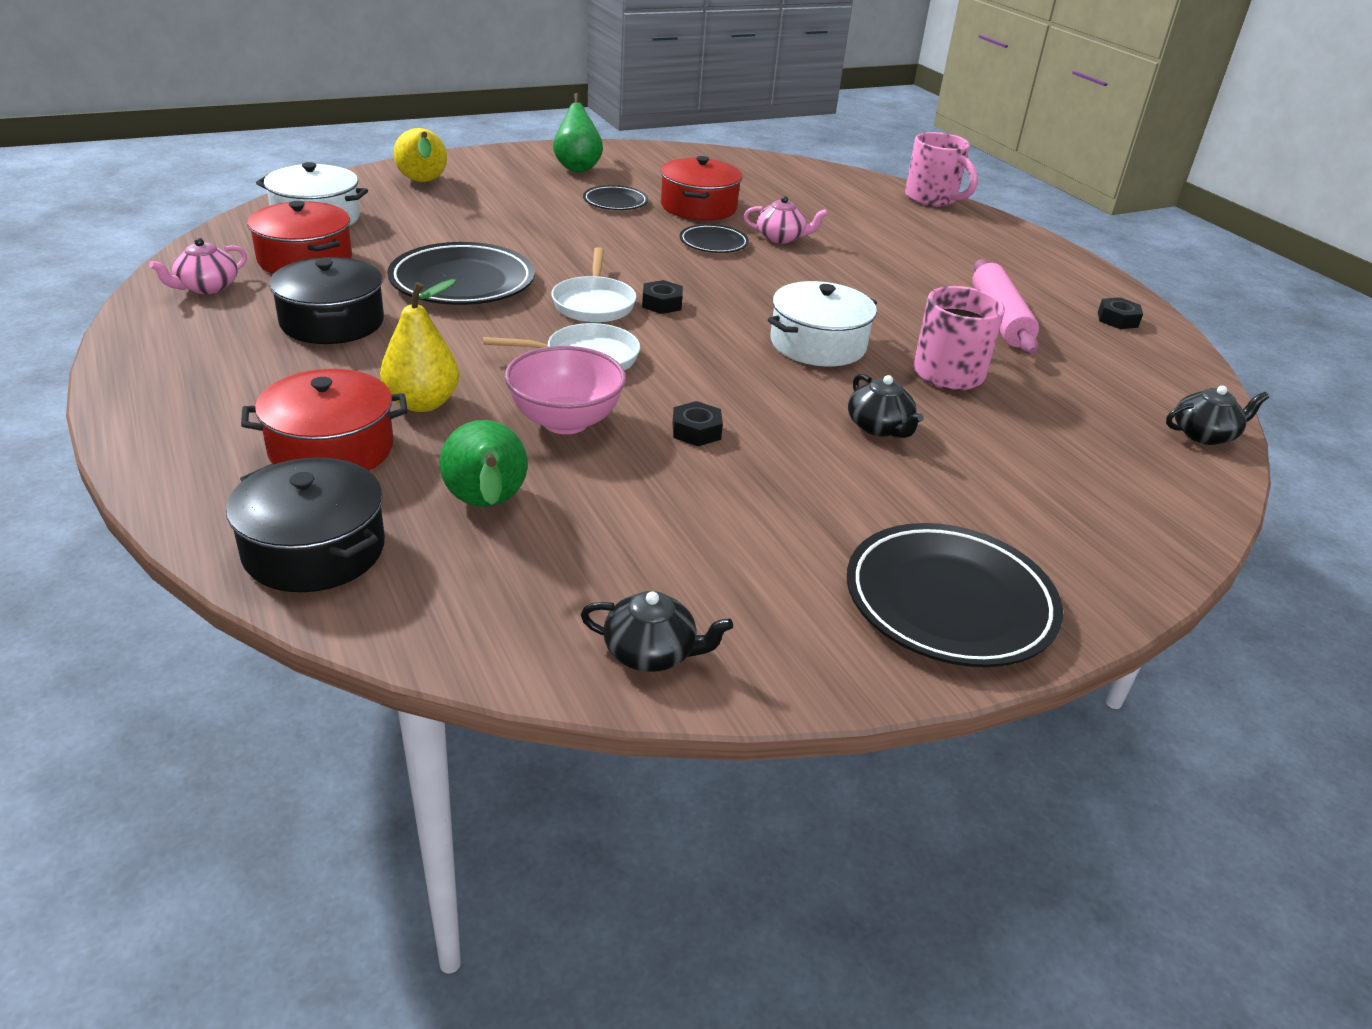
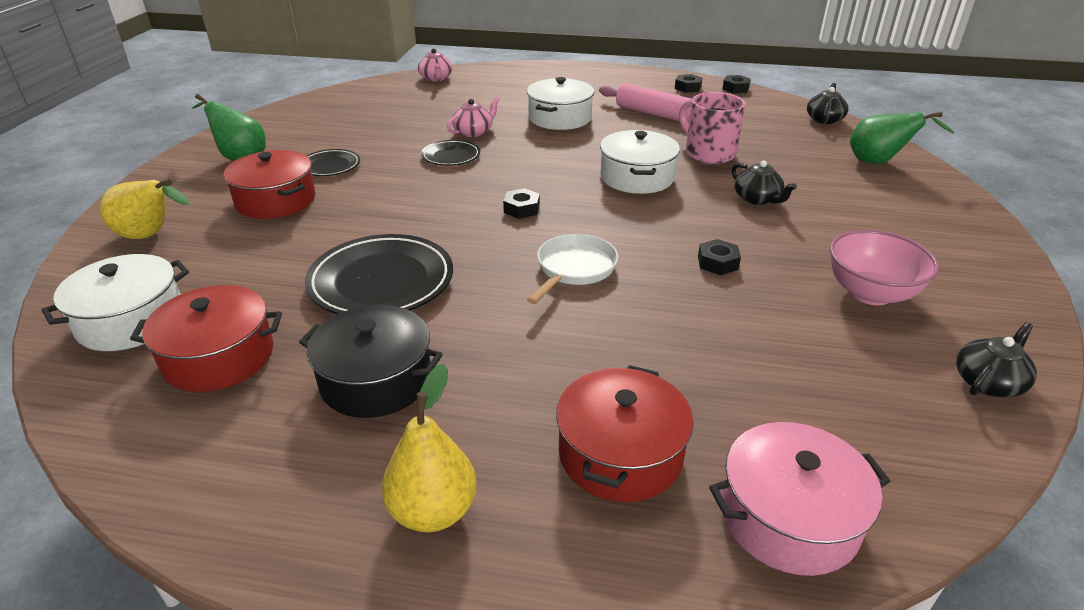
camera: 50 degrees left, 0 degrees up
pink teapot [149,238,247,294] -> pink teapot moved to [418,48,453,82]
black pot [226,457,385,592] -> pink pot [709,422,890,576]
yellow pear [380,279,459,412] -> yellow pear moved to [382,363,477,532]
green pear [440,420,528,507] -> green pear moved to [850,111,954,164]
pink bowl [505,346,626,434] -> pink bowl moved to [830,230,939,305]
white pan [551,247,636,323] -> none
red pot [661,156,742,220] -> red pot moved to [224,150,316,219]
black plate [847,523,1063,667] -> none
black teapot [848,374,924,438] -> black teapot turned 45 degrees clockwise [732,160,797,205]
pink mug [905,132,978,207] -> none
none -> white pot [527,77,594,130]
none -> black nut [722,75,751,94]

